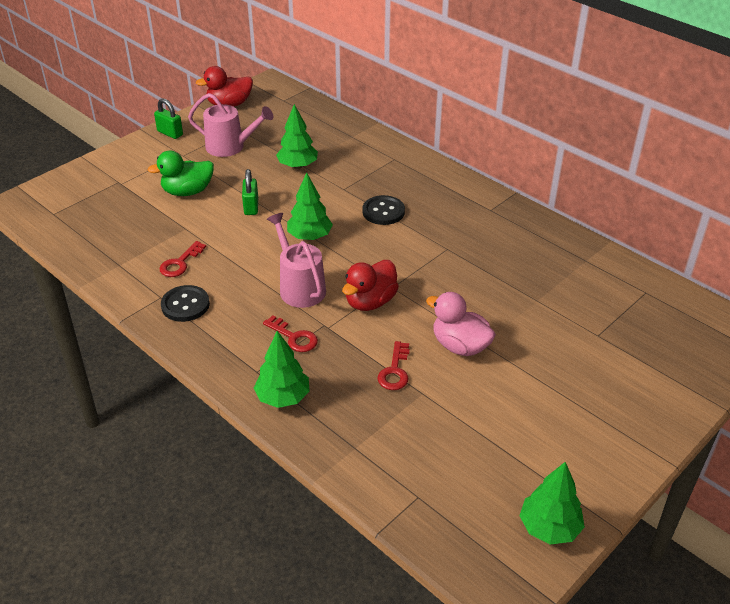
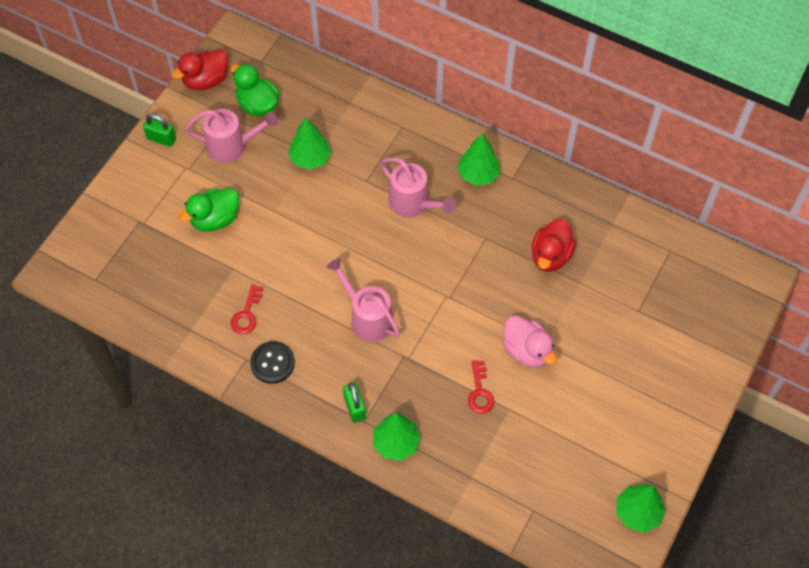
camera: 15 degrees left, 20 degrees up
green padlock [242,169,258,215] -> green padlock moved to [343,383,366,423]
red key [263,315,318,352] -> none
green tree [287,172,333,240] -> green tree moved to [457,134,500,186]
red duck [342,260,399,311] -> red duck moved to [531,219,576,272]
black button [362,195,405,225] -> pink watering can [380,158,456,217]
pink duck [426,292,496,356] -> pink duck turned 150 degrees counterclockwise [503,315,557,368]
none -> green duck [231,64,280,116]

